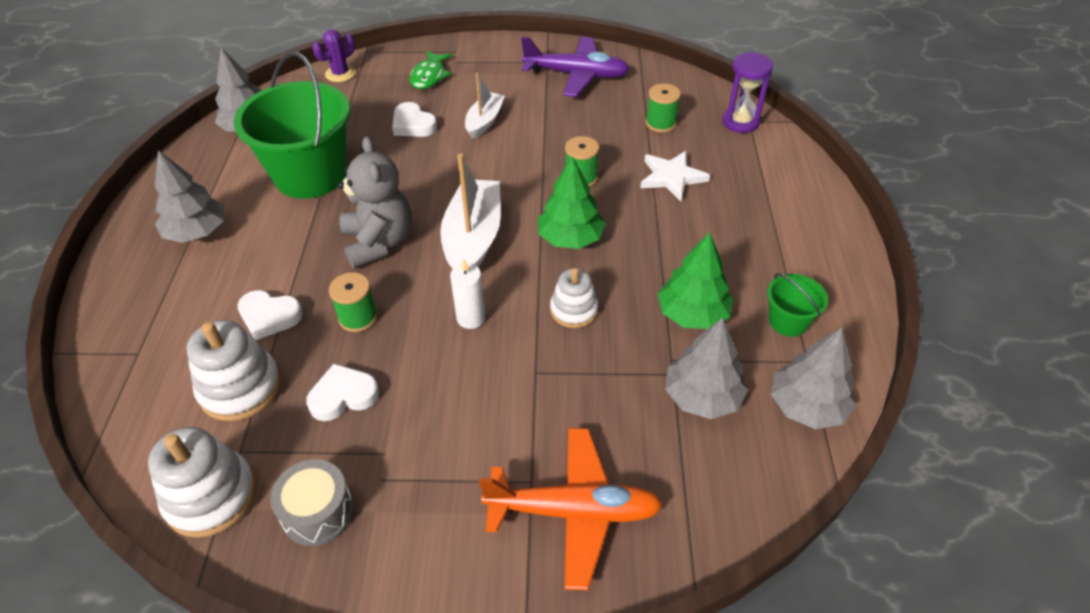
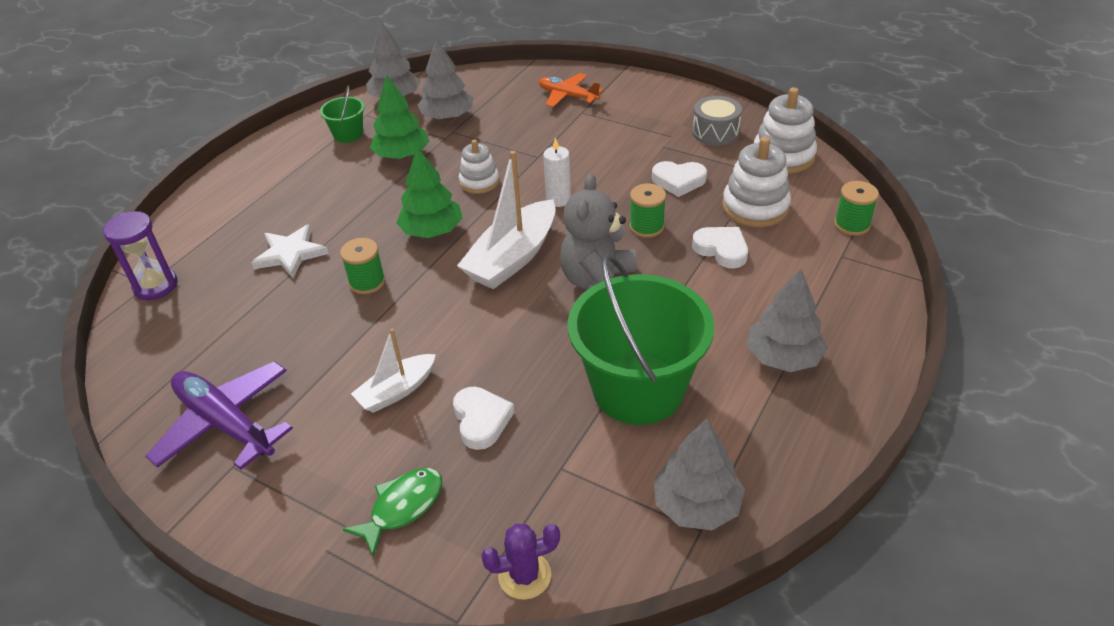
camera: 150 degrees left, 5 degrees down
orange plane [479,428,663,590] -> orange plane [539,73,604,107], size x0.65
green spool [646,83,681,132] -> green spool moved to [834,181,879,236]

